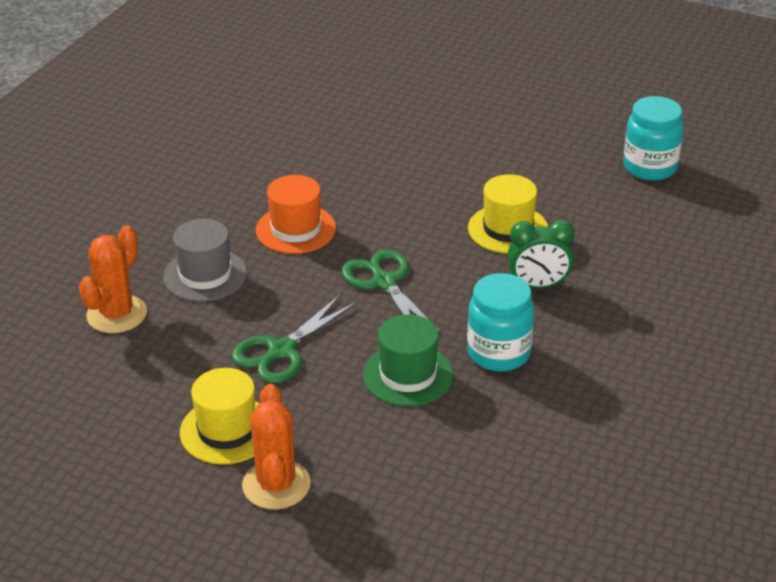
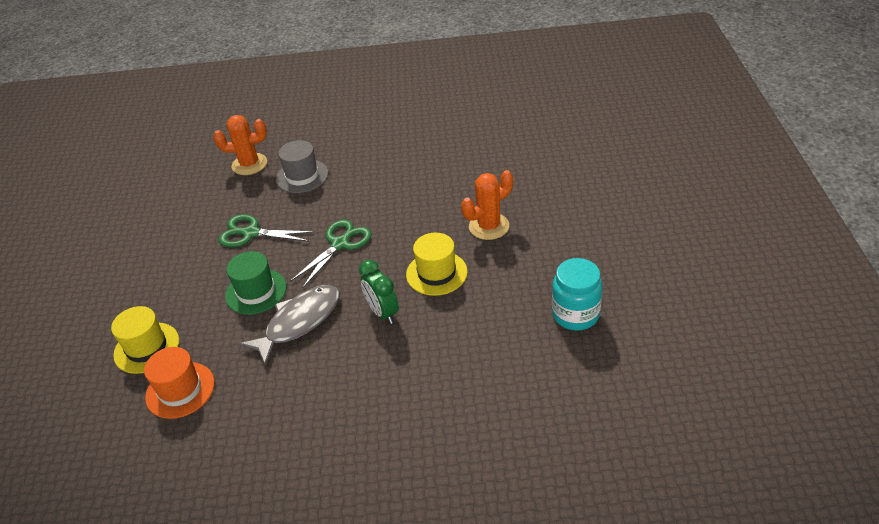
camera: 65 degrees right, 5 degrees up
yellow hat [180,368,259,464] -> yellow hat moved to [111,306,179,374]
orange cactus [242,384,311,509] -> orange cactus moved to [461,170,513,240]
orange hat [256,175,336,254] -> orange hat moved to [144,347,214,419]
turquoise jar [467,273,534,372] -> grey fish [239,285,340,366]

